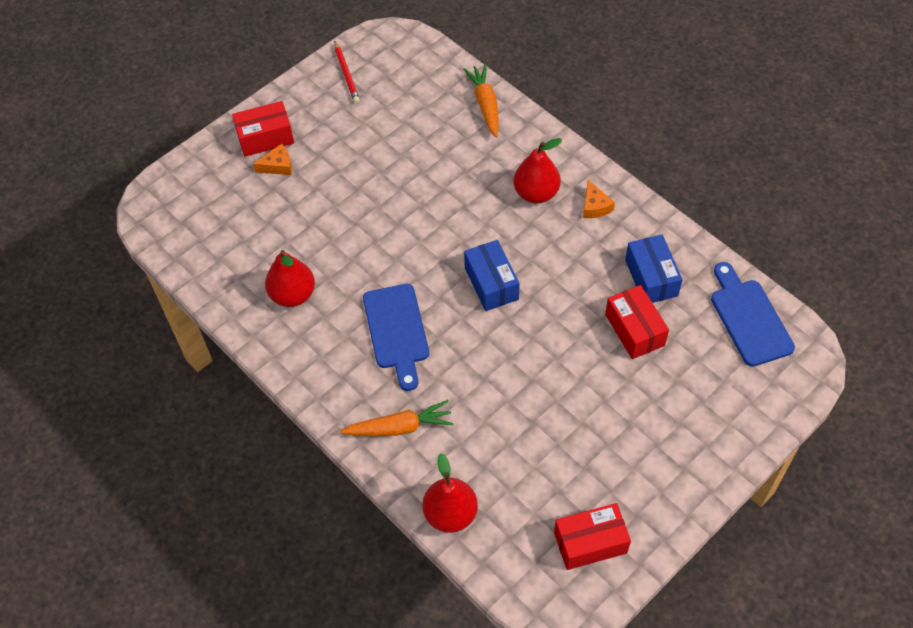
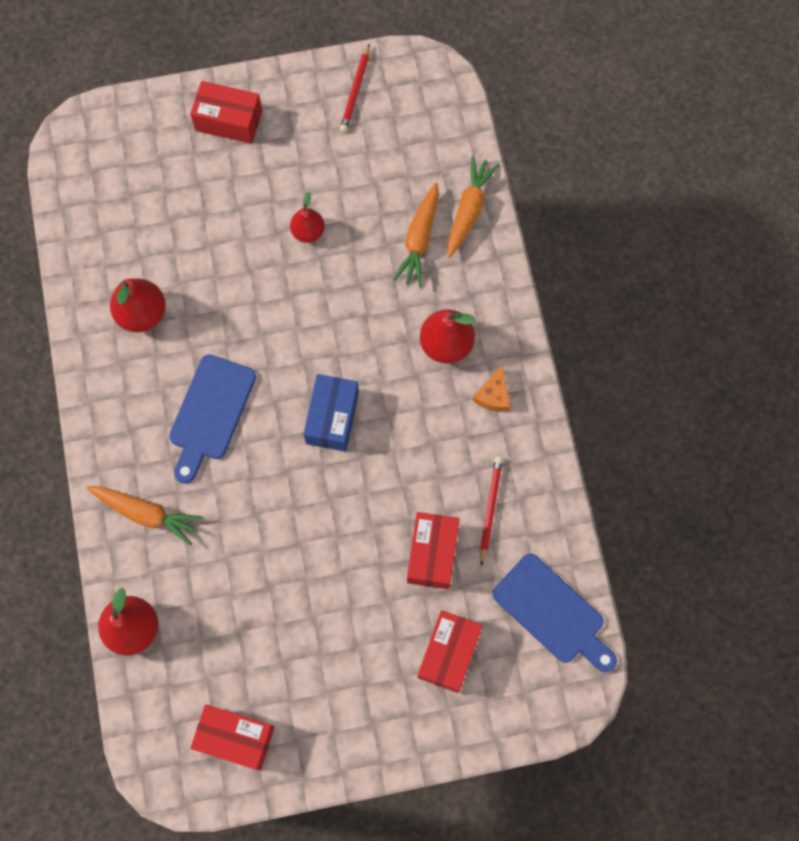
camera: 30 degrees right, 15 degrees up
orange cheese [253,143,292,175] -> none
blue box [625,235,683,303] -> red pencil [480,456,503,566]
blue cutting board [711,262,795,367] -> blue cutting board turned 120 degrees clockwise [492,554,617,672]
none -> red pear [290,192,325,243]
none -> orange carrot [393,182,439,287]
none -> red box [418,610,483,693]

